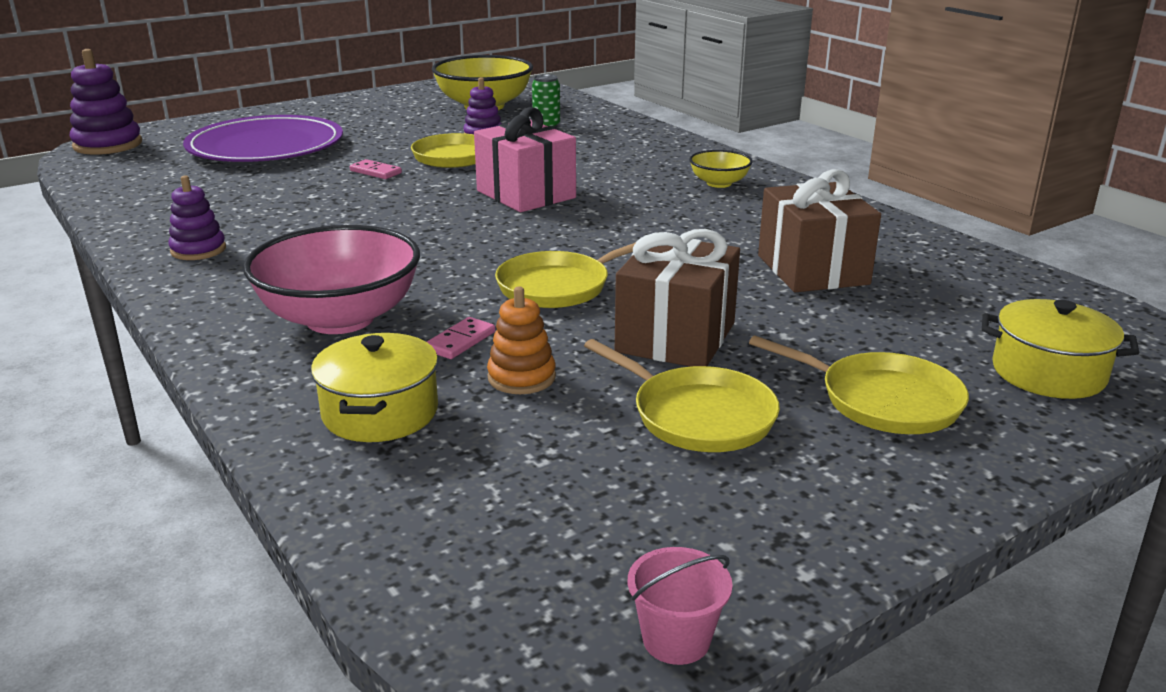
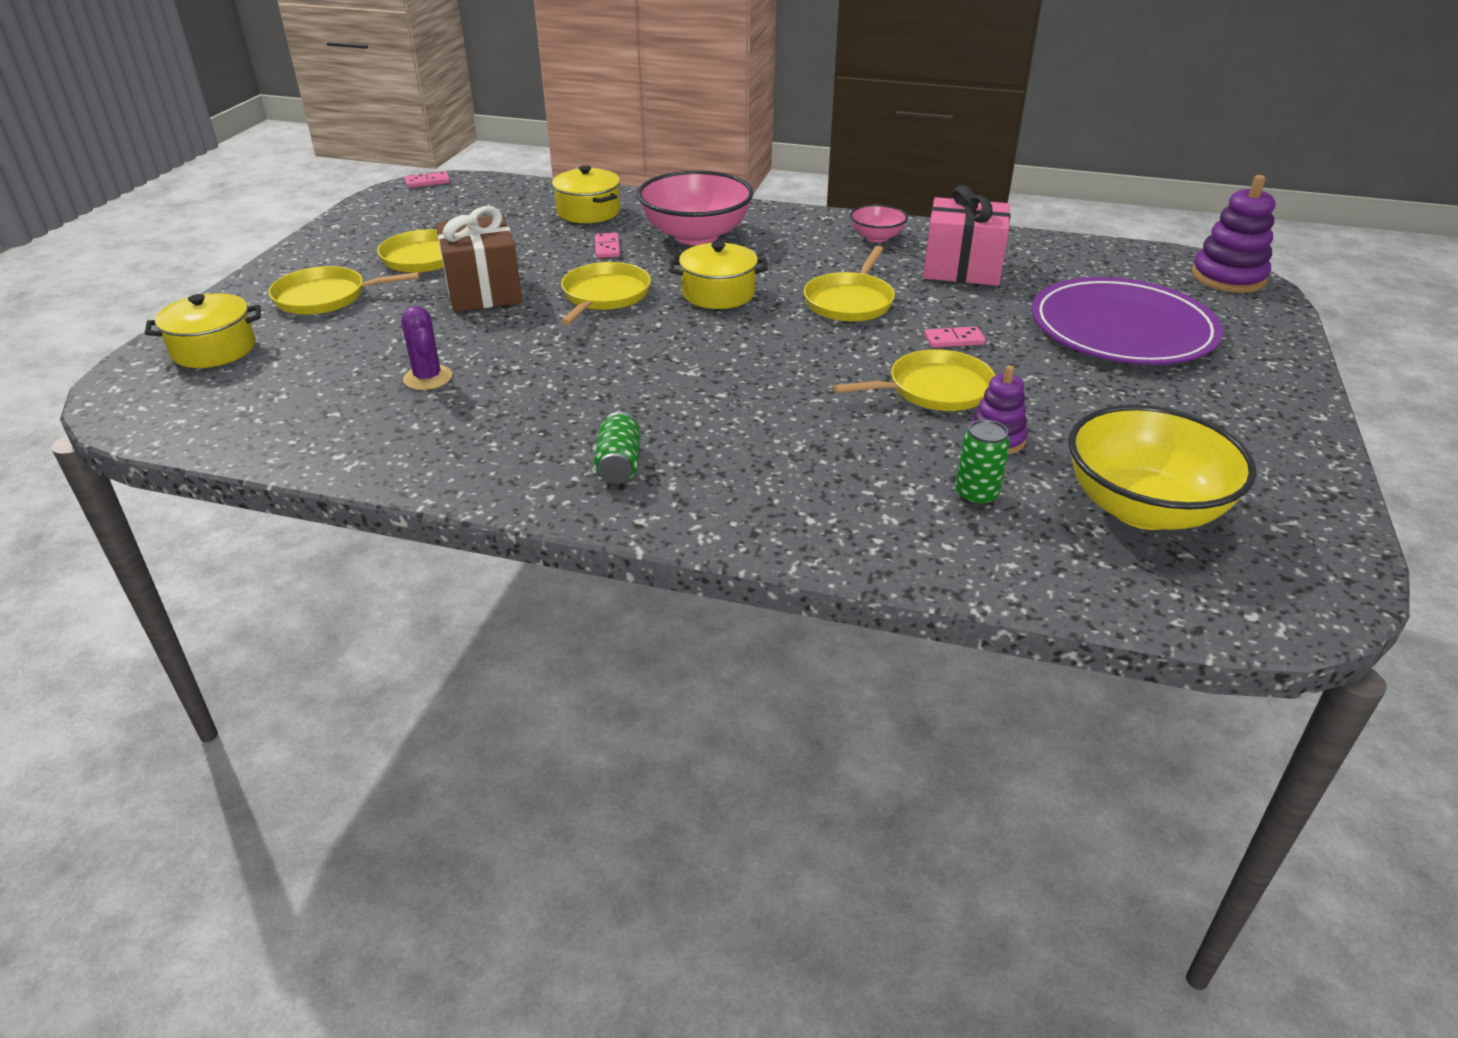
camera: 140 degrees right, 10 degrees up
purple stacking toy [168,175,226,260] -> pink bowl [850,204,908,242]
pink gift [474,107,576,212] -> pink gift moved to [923,185,1010,286]
orange stacking toy [487,287,556,394] -> none
pink bucket [628,547,733,665] -> none
yellow bowl [689,150,753,188] -> green can [594,412,641,484]
brown gift [758,169,881,292] -> purple cactus [401,306,452,390]
none -> pink domino [405,172,450,188]
none -> yellow pot [670,242,768,309]
none -> yellow pan [804,246,895,322]

